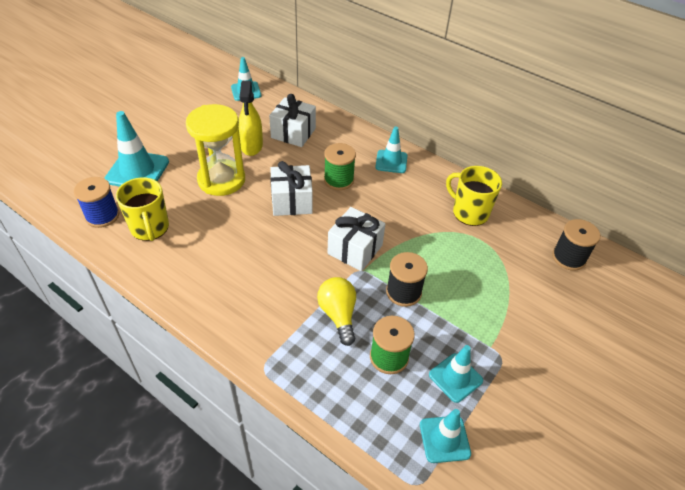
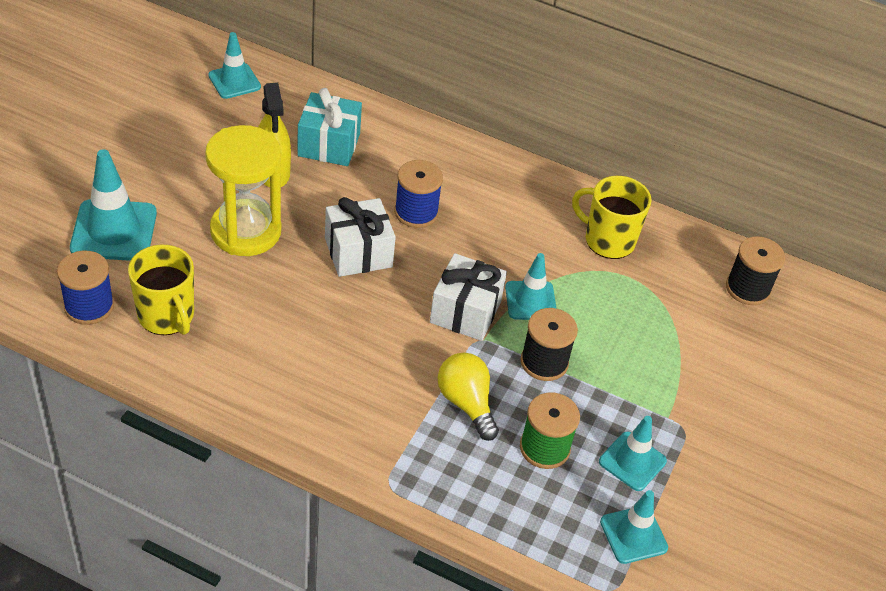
camera: 15 degrees left, 0 degrees up
white gift [269,94,316,147] -> turquoise gift [297,88,362,166]
green spool [324,143,356,190] -> blue spool [394,160,443,228]
turquoise traffic cone [375,127,407,173] -> turquoise traffic cone moved to [505,253,557,320]

